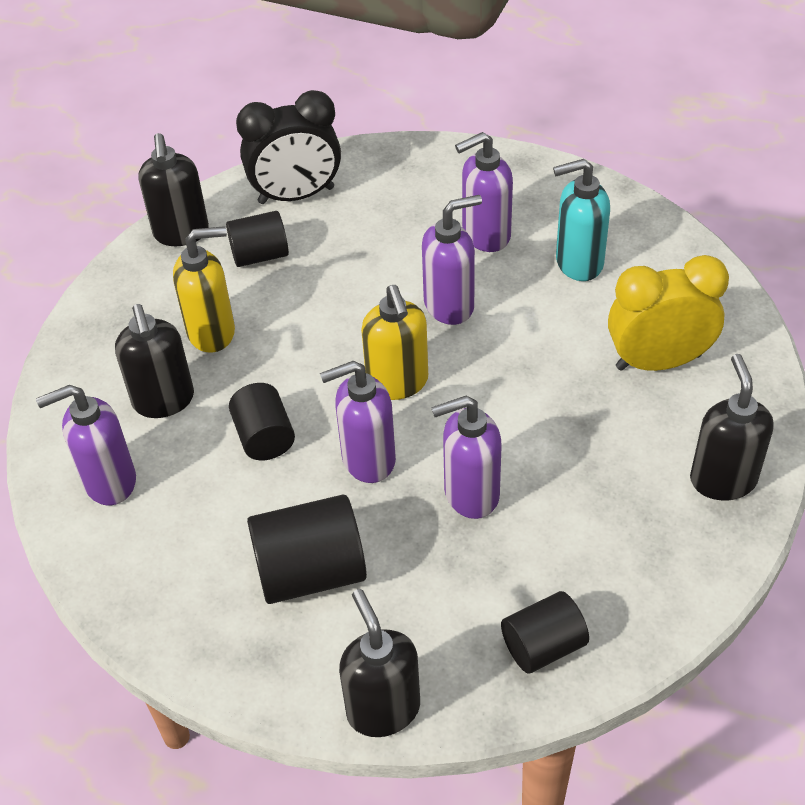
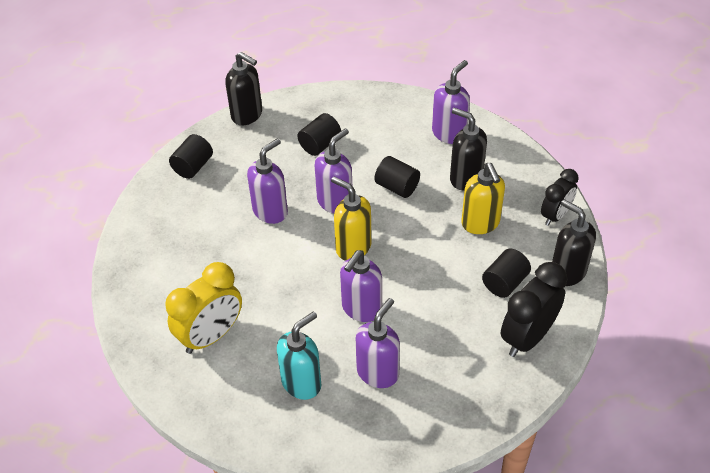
camera: 145 degrees right, 0 degrees up
yellow soap dispenser [173,226,235,353] -> yellow soap dispenser turned 60 degrees counterclockwise [461,163,505,234]
black cylinder [247,495,367,604] -> black cylinder [297,113,341,156], size x0.64
black soap dispenser [690,354,774,501] -> none
none -> black clock [541,169,579,226]

